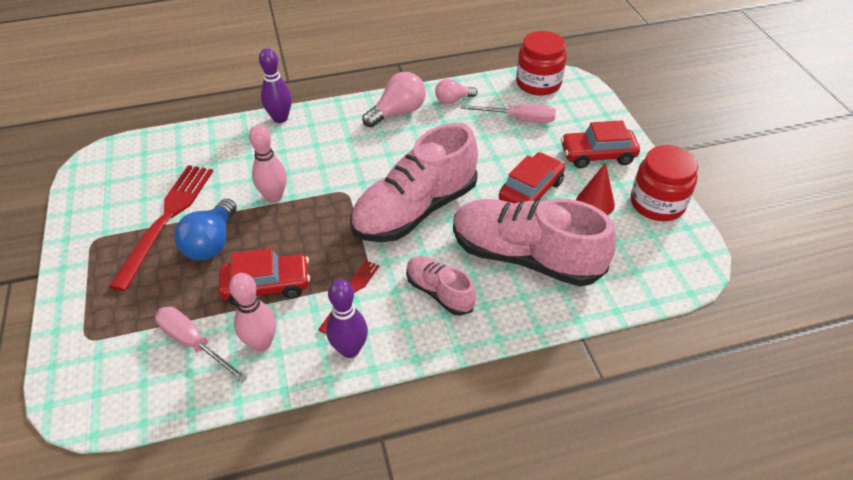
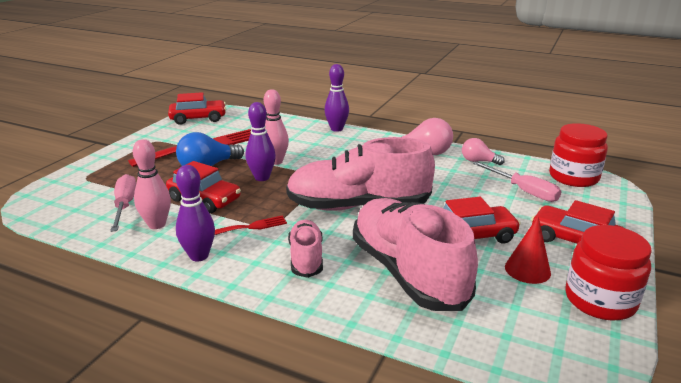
camera: 40 degrees right, 20 degrees down
none -> red car [168,92,226,125]
none -> purple bowling pin [246,102,276,181]

